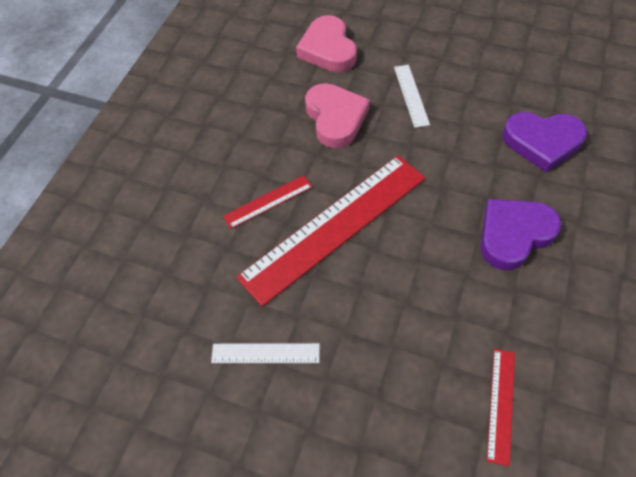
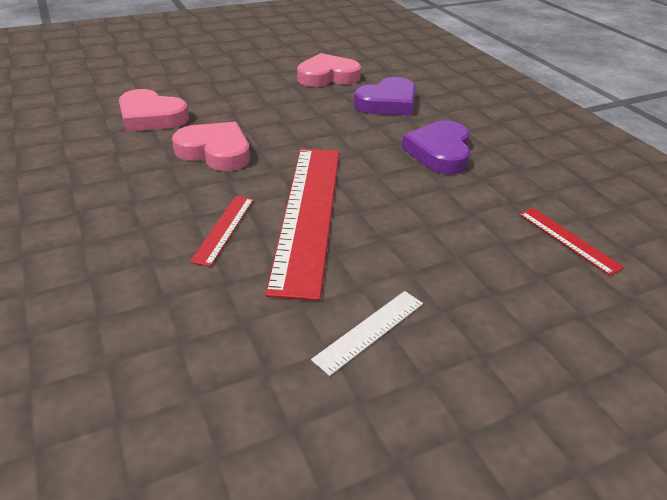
camera: 50 degrees left, 20 degrees down
white ruler [394,65,430,128] -> none
none -> pink heart [297,53,361,87]

